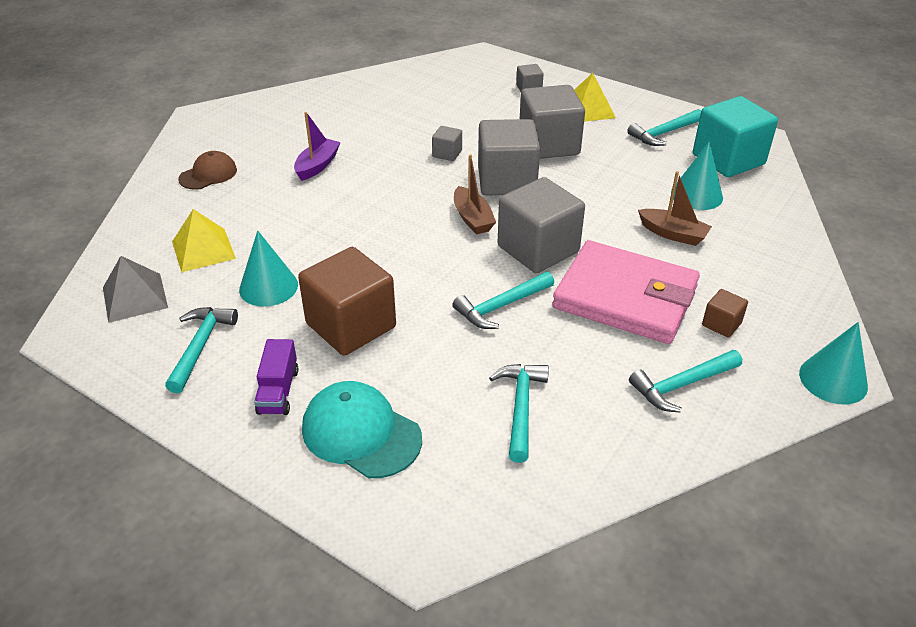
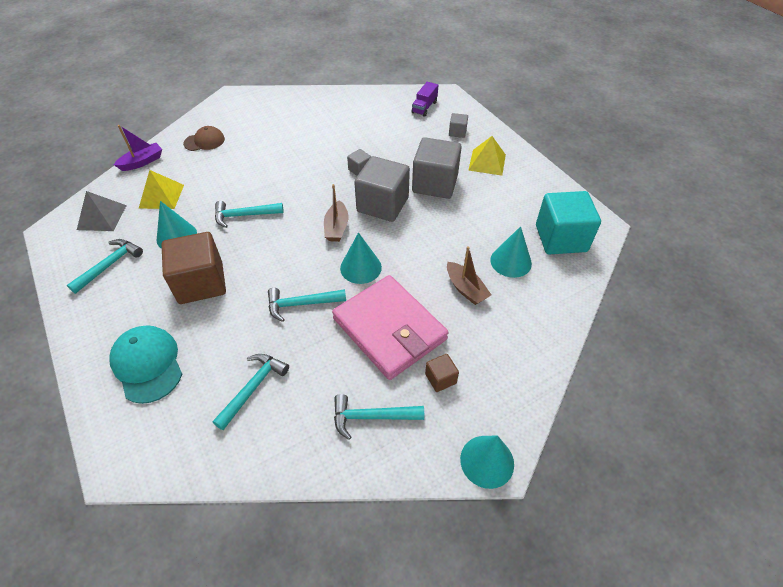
camera: 25 degrees right, 10 degrees up
purple truck [254,339,298,415] -> purple truck moved to [412,82,438,117]
purple boat [294,112,341,181] -> purple boat moved to [114,125,162,171]
grey cube [498,177,585,273] -> turquoise cone [340,232,382,284]
turquoise hammer [627,109,701,146] -> turquoise hammer moved to [215,201,284,228]

